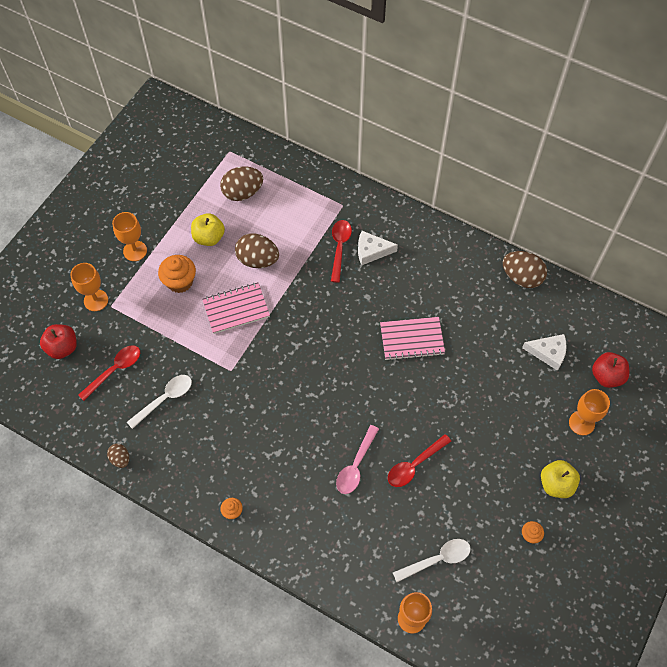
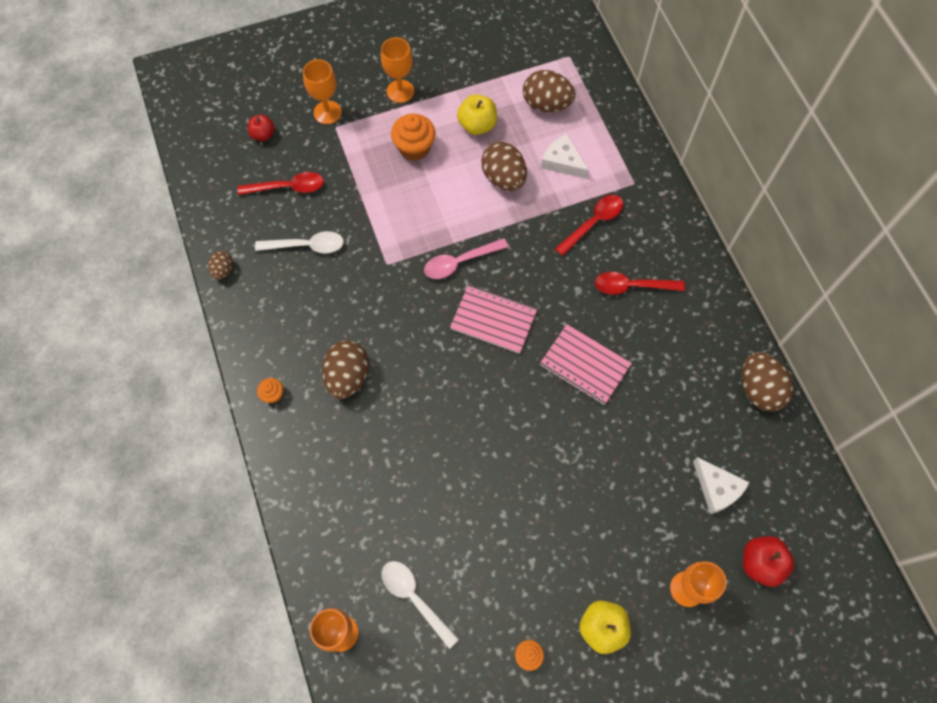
camera: 40 degrees right, 5 degrees up
red apple [40,324,77,359] -> red apple [248,115,275,141], size x0.66
pink notebook [202,282,270,334] -> pink notebook moved to [450,285,537,354]
pink spoon [336,425,379,494] -> pink spoon moved to [424,238,508,279]
white cheese [358,231,398,265] -> white cheese moved to [541,134,589,179]
red spoon [388,434,451,487] -> red spoon moved to [595,272,685,295]
white spoon [393,539,471,582] -> white spoon turned 150 degrees counterclockwise [381,561,459,649]
none -> brown egg [322,340,369,399]

